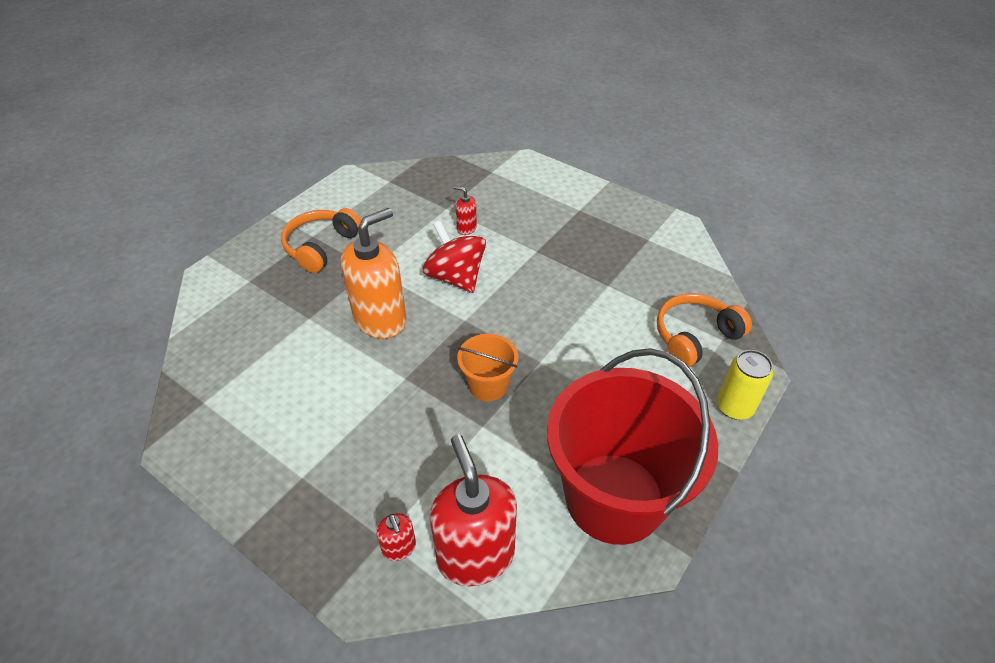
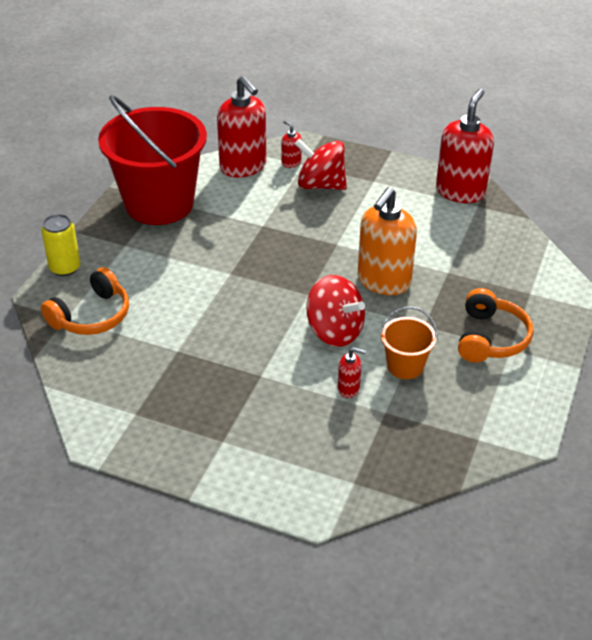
camera: 165 degrees right, 5 degrees down
orange bucket [457,334,519,401] -> orange bucket moved to [380,306,438,379]
none -> red spinning top [295,139,347,190]
none -> red soap dispenser [436,89,494,203]

